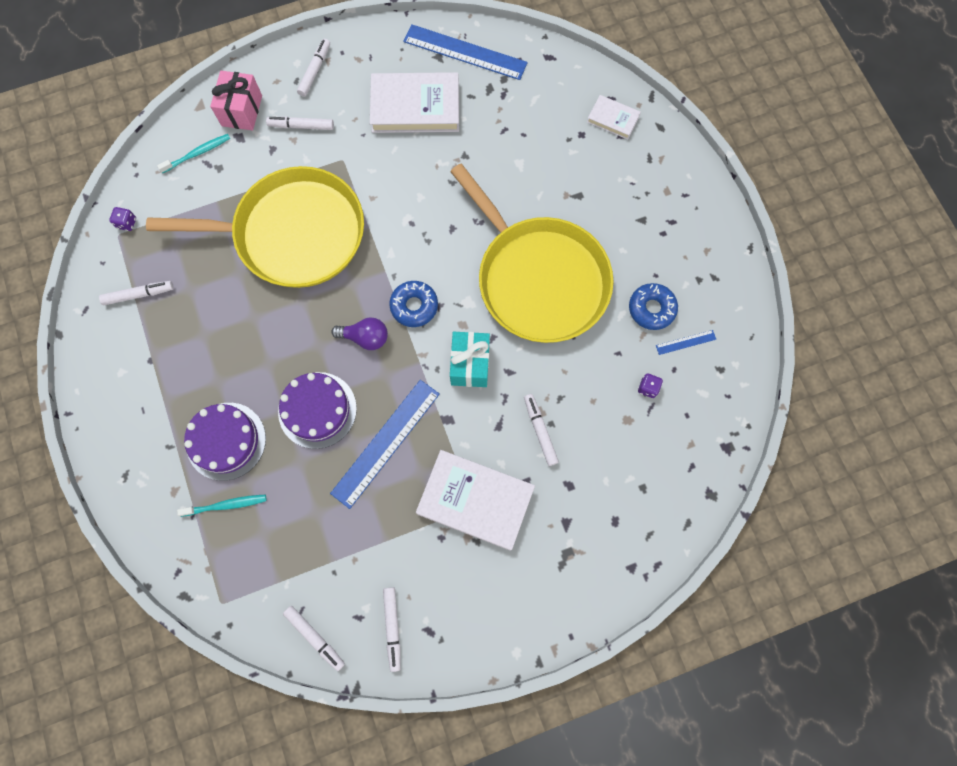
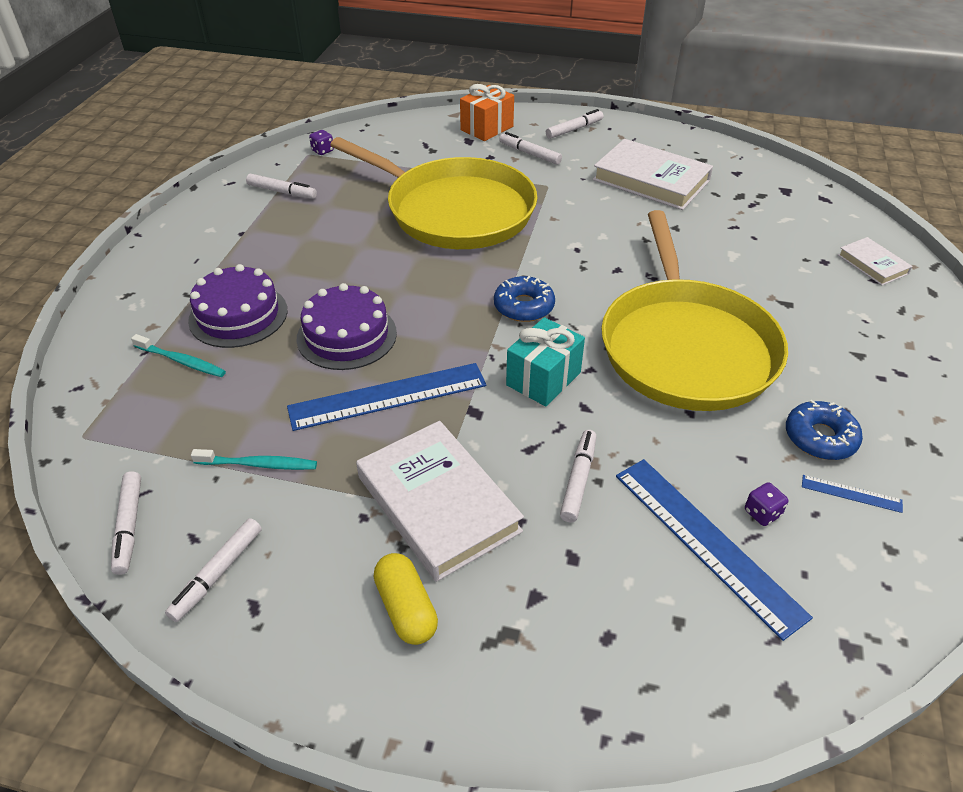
camera: 35 degrees right, 30 degrees down
turquoise toothbrush [157,134,230,173] -> turquoise toothbrush moved to [191,449,317,470]
pink gift [210,71,262,130] -> orange gift [460,84,514,141]
purple light bulb [331,317,388,350] -> none
blue ruler [403,24,528,80] -> blue ruler moved to [616,459,813,641]
none -> yellow capsule [374,553,438,645]

